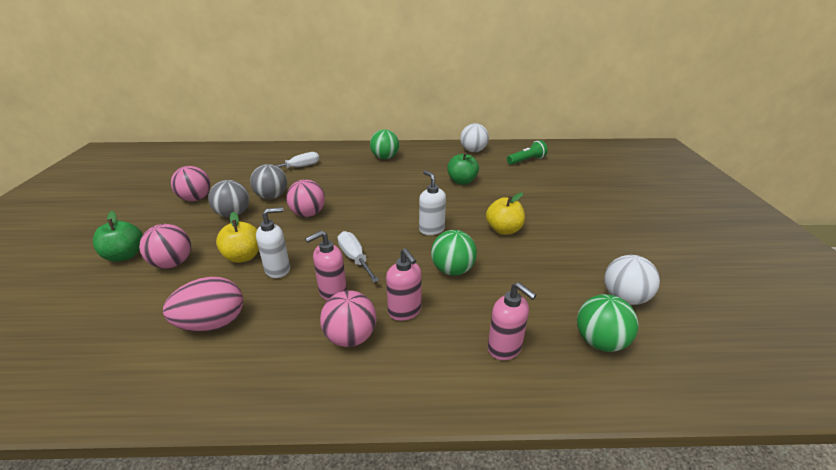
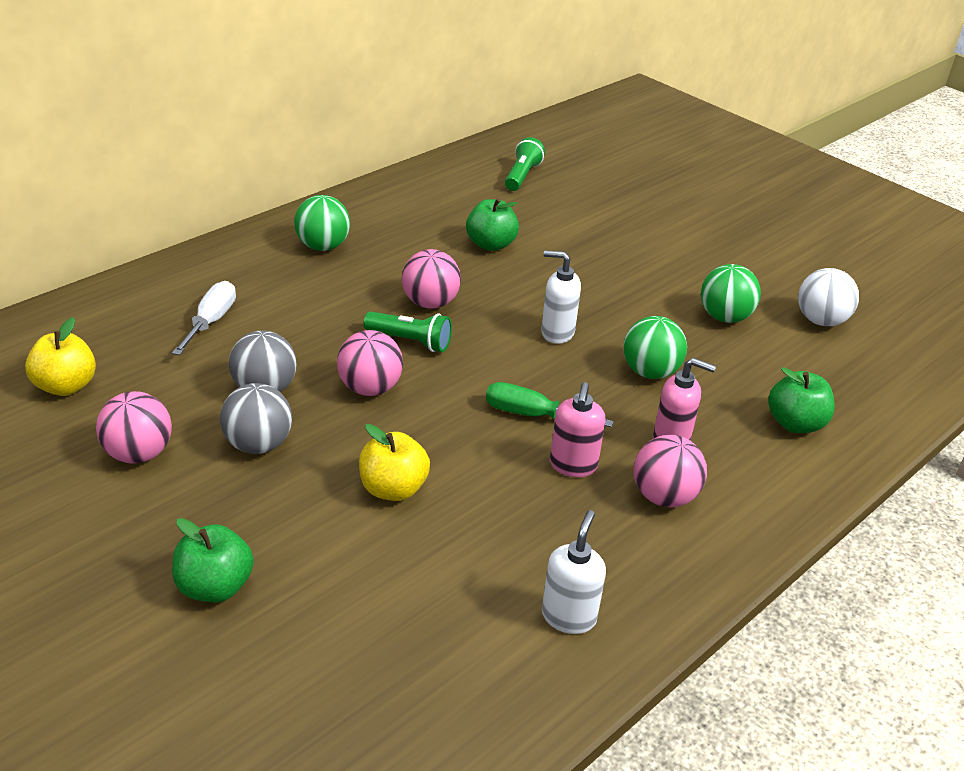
camera: 45 degrees left, 5 degrees up
pink ball [139,224,191,268] -> pink ball moved to [402,249,461,309]
pink egg [163,277,243,332] -> none
white soap dispenser [256,207,290,278] -> white soap dispenser moved to [542,510,606,634]
white screwdriver [338,231,379,283] -> green screwdriver [486,382,614,427]
white ball [460,123,489,152] -> none
yellow apple [486,192,525,235] -> yellow apple moved to [25,317,96,396]
pink soap dispenser [488,282,536,360] -> green apple [768,367,835,433]
green ball [577,294,639,352] -> green ball moved to [701,264,761,323]
none -> green flashlight [363,312,452,352]

